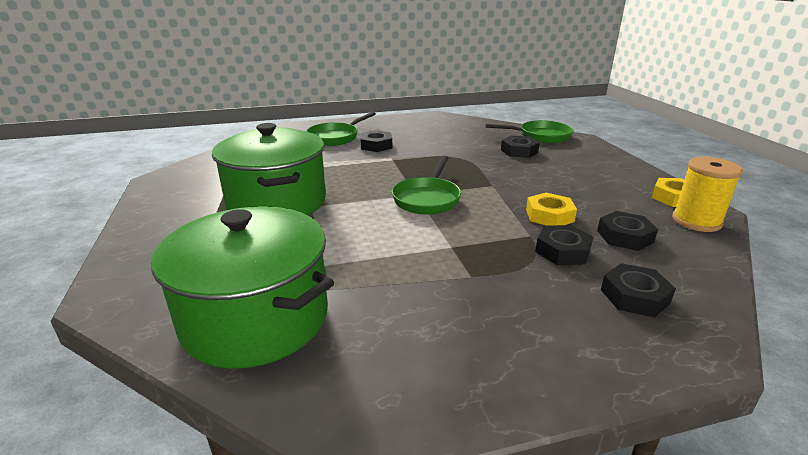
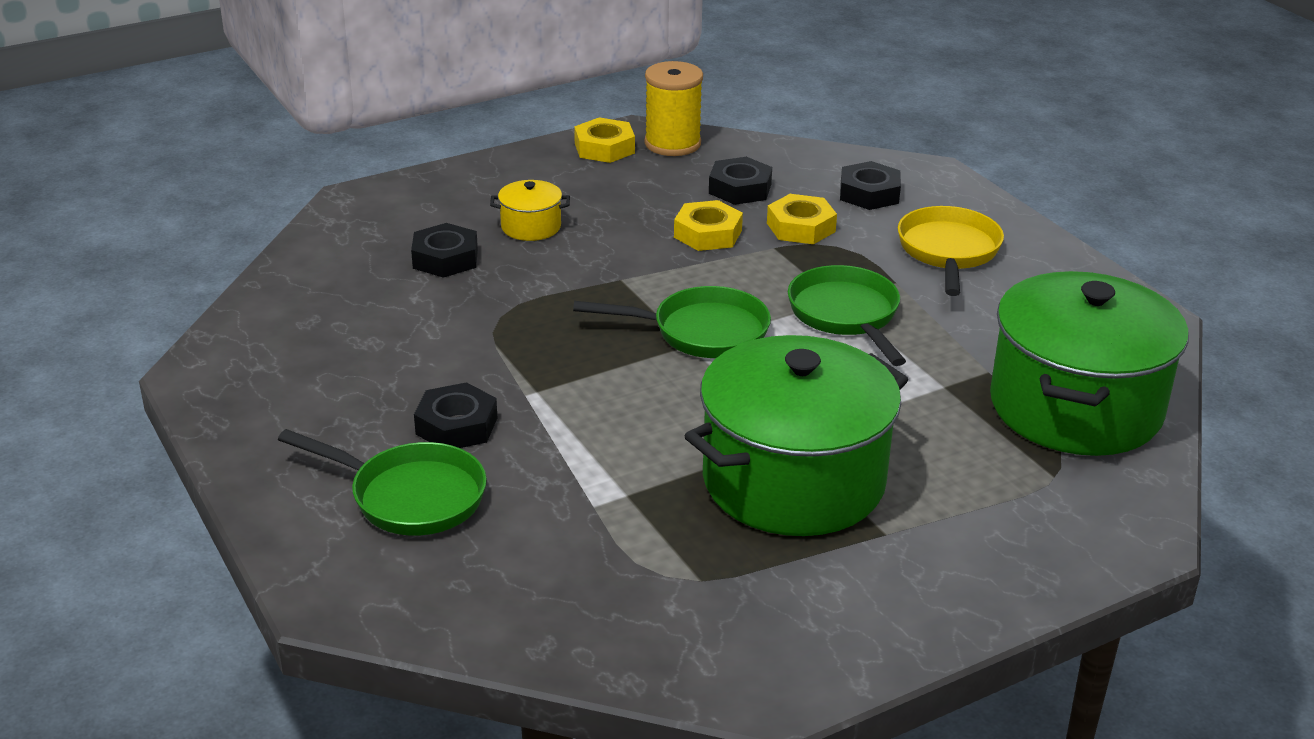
camera: 105 degrees left, 5 degrees up
green pan [485,120,574,143] -> green pan moved to [788,265,906,366]
black nut [535,225,593,265] -> yellow nut [767,194,837,244]
none -> yellow pot [490,180,570,241]
none -> yellow pan [898,206,1004,296]

